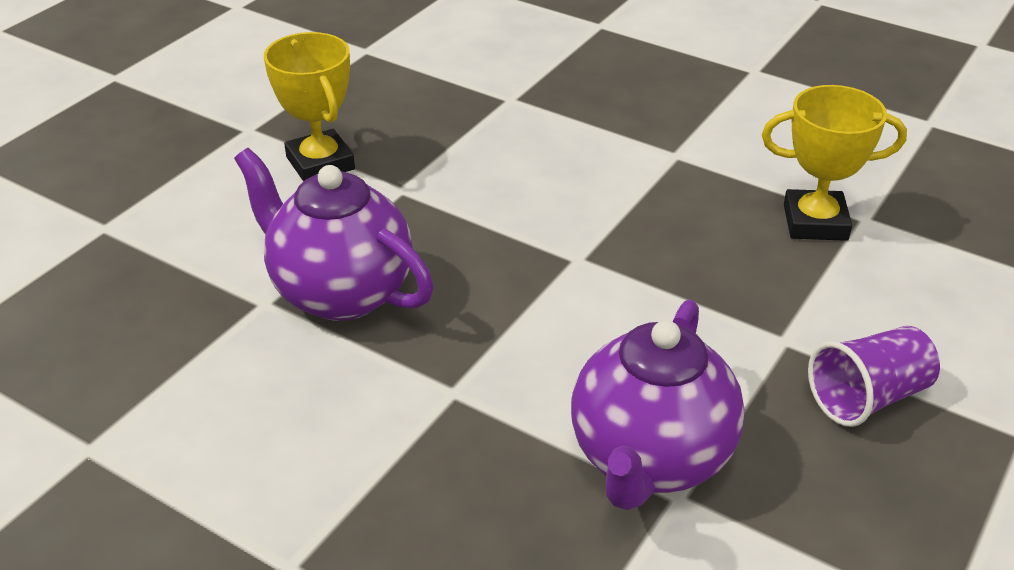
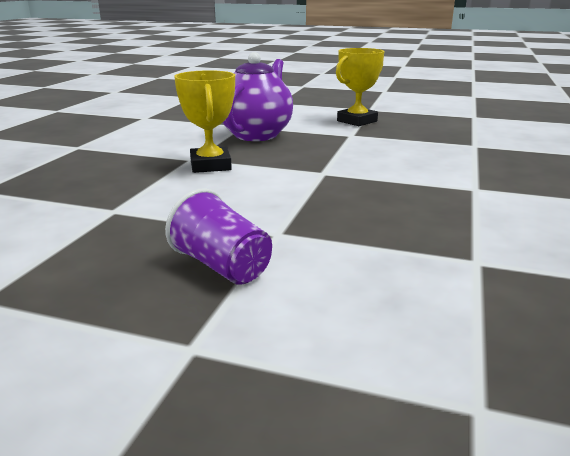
camera: 75 degrees right, 15 degrees down
purple teapot [571,300,745,510] -> none
yellow trophy [762,85,907,241] -> yellow trophy moved to [174,70,235,173]

